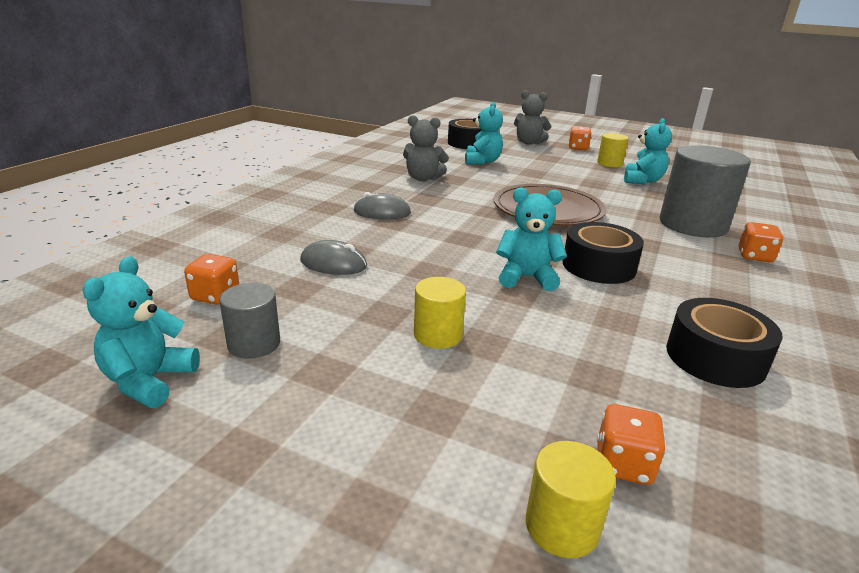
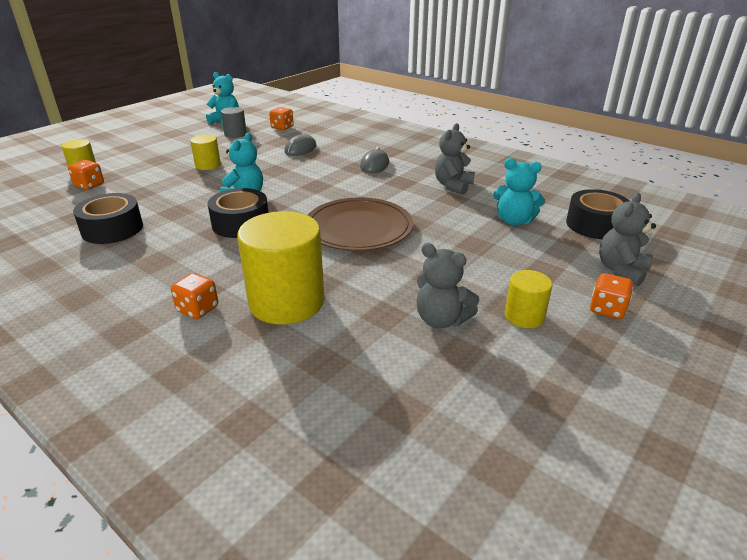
camera: 105 degrees right, 5 degrees up
turquoise teddy bear [624,118,672,184] -> grey teddy bear [417,243,479,329]
grey cylinder [660,145,751,238] -> yellow cylinder [237,211,325,325]

